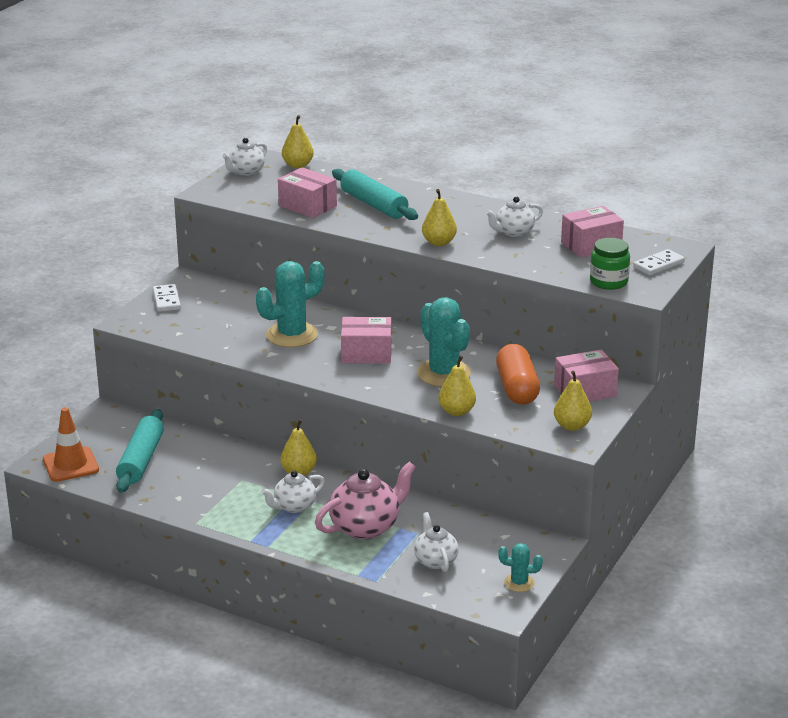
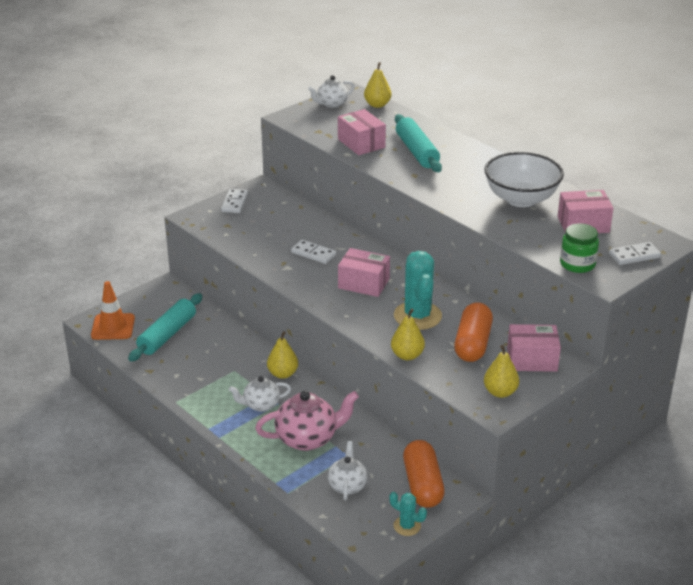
camera: 20 degrees right, 5 degrees up
turquoise cactus [256,261,324,347] -> white domino [291,240,336,264]
yellow pear [422,189,457,246] -> none
white teapot [486,196,543,237] -> white bowl [484,152,564,207]
none -> orange capsule [403,440,445,508]

